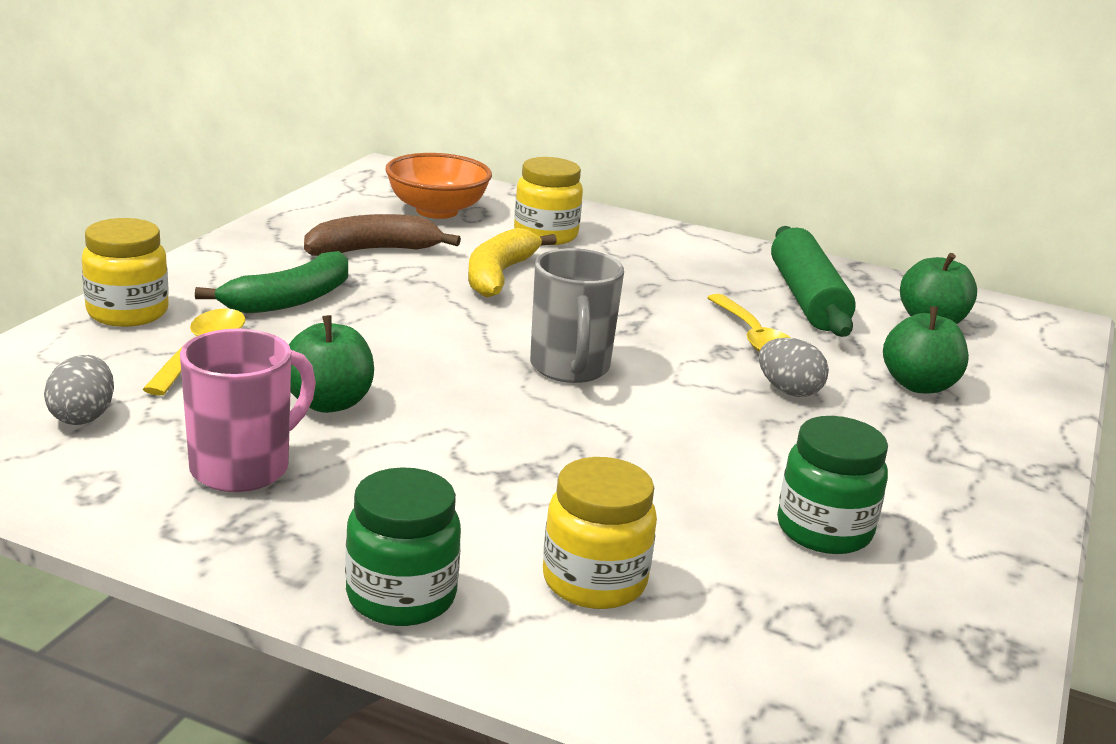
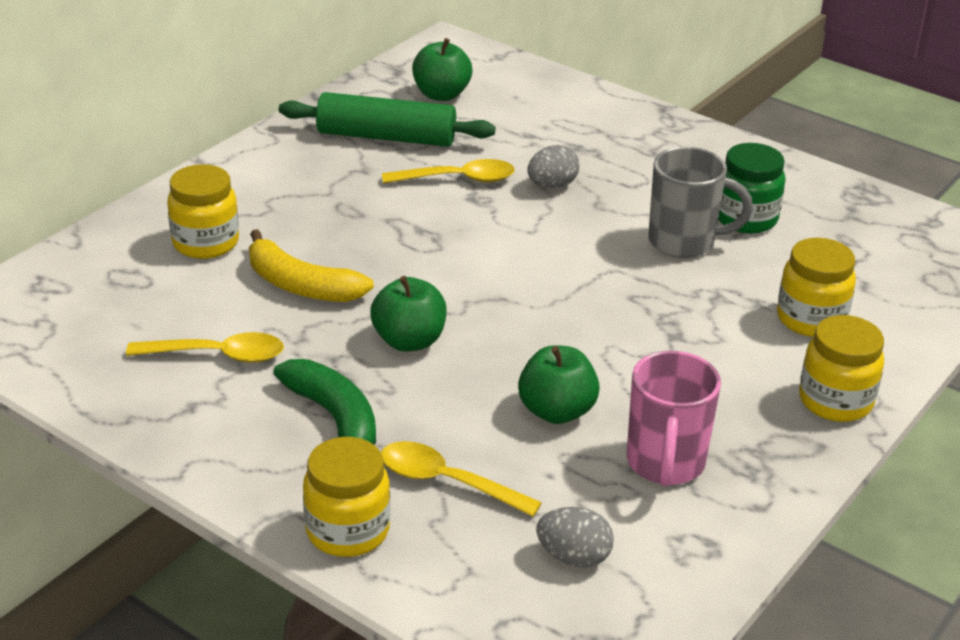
camera: 75 degrees left, 10 degrees up
pink mug [180,329,316,492] -> pink mug turned 135 degrees counterclockwise [627,351,721,486]
brown banana [304,214,461,256] -> yellow spoon [126,332,284,363]
green jar [345,467,461,626] -> yellow jar [799,315,884,422]
orange bowl [385,153,492,219] -> none
grey mug [530,248,624,383] -> grey mug moved to [648,147,753,258]
green apple [883,306,969,393] -> green apple moved to [370,276,447,352]

